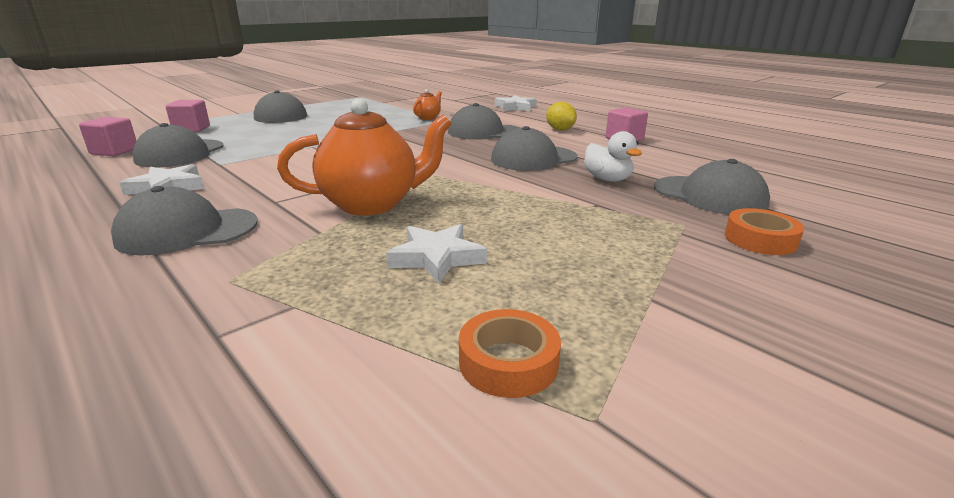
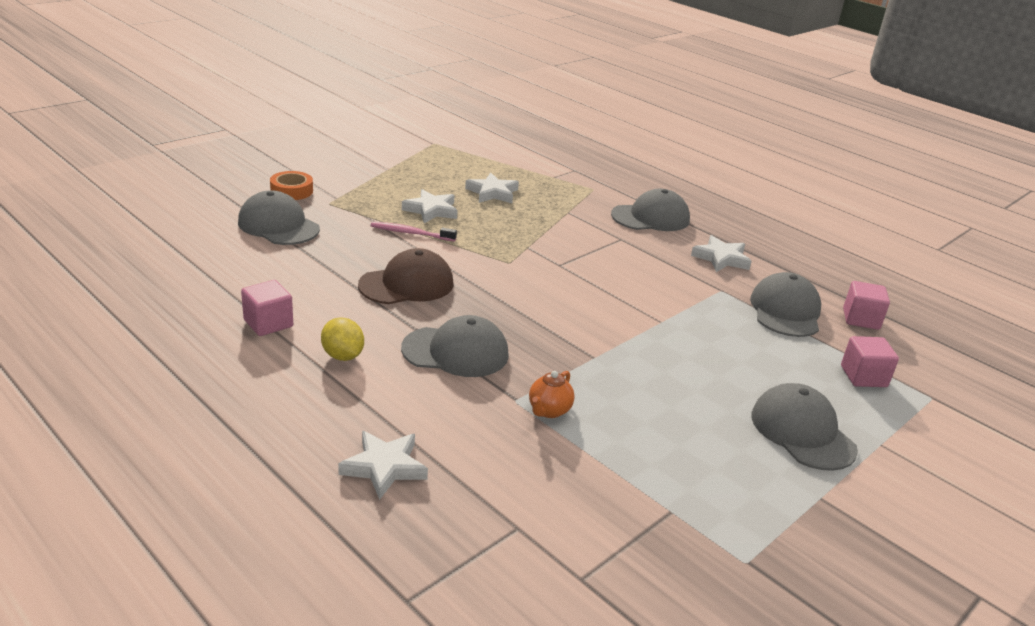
camera: 175 degrees right, 5 degrees up
orange teapot [277,99,452,216] -> none
orange tape [459,309,561,398] -> none
grey cap [491,126,577,171] -> brown cap [358,248,454,304]
white duck [584,131,642,182] -> none
none -> pink toothbrush [371,222,457,242]
none -> white star [402,189,458,223]

